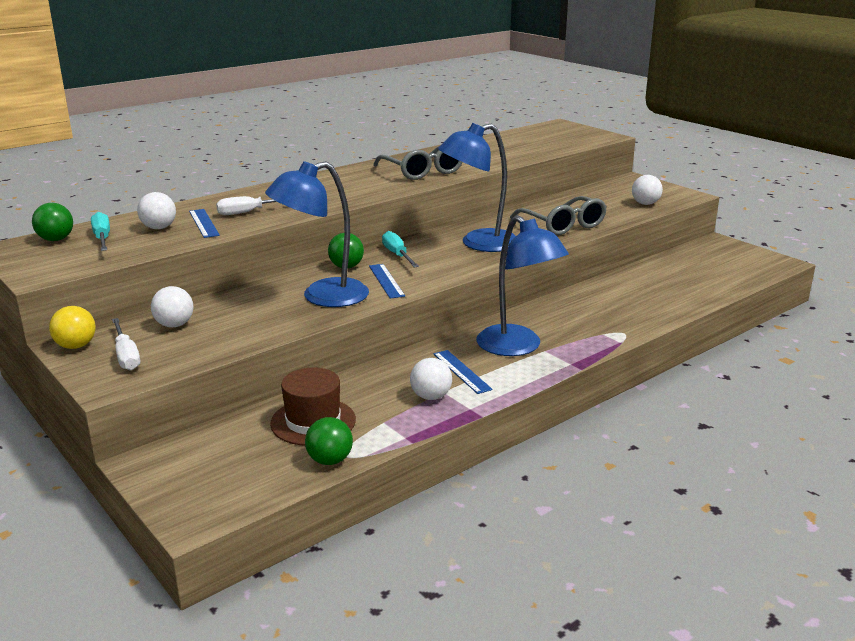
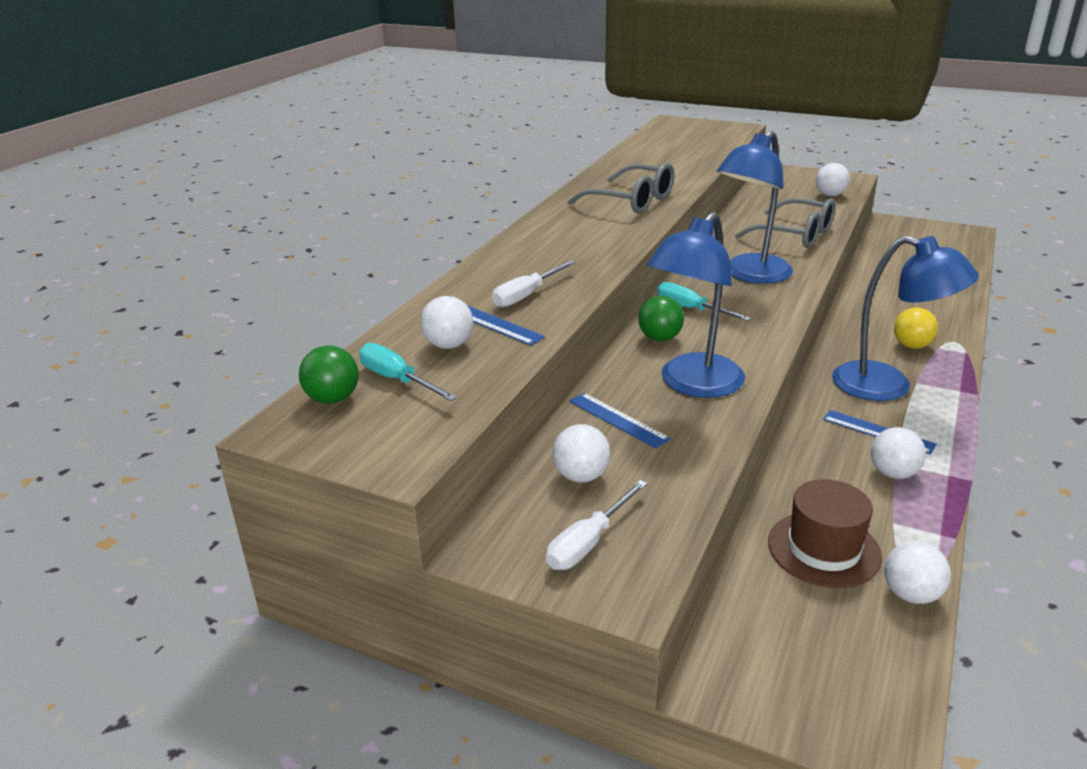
camera: 25 degrees left, 5 degrees up
yellow ball [49,306,96,349] -> yellow ball moved to [894,308,938,349]
white screwdriver [112,318,140,370] -> white screwdriver turned 90 degrees clockwise [546,480,648,570]
green ball [305,417,353,465] -> white ball [884,541,951,604]
blue ruler [369,264,405,299] -> blue ruler moved to [569,393,671,449]

